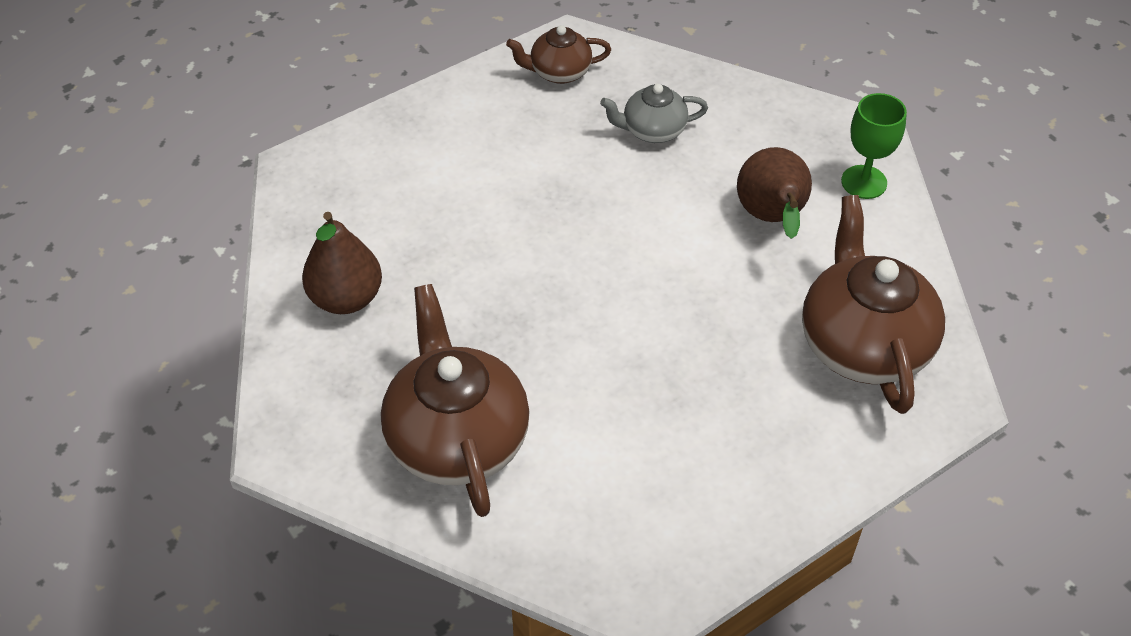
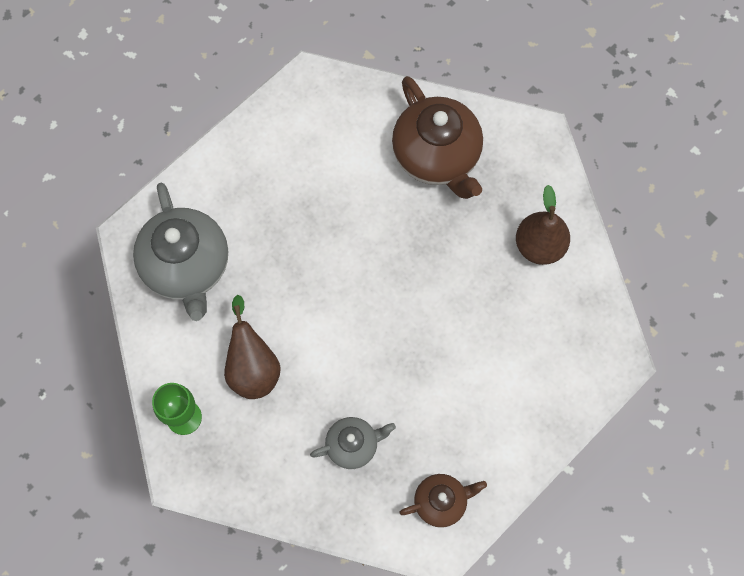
camera: 170 degrees right, 20 degrees up
brown teapot [802,195,945,414] -> grey teapot [133,183,228,321]

